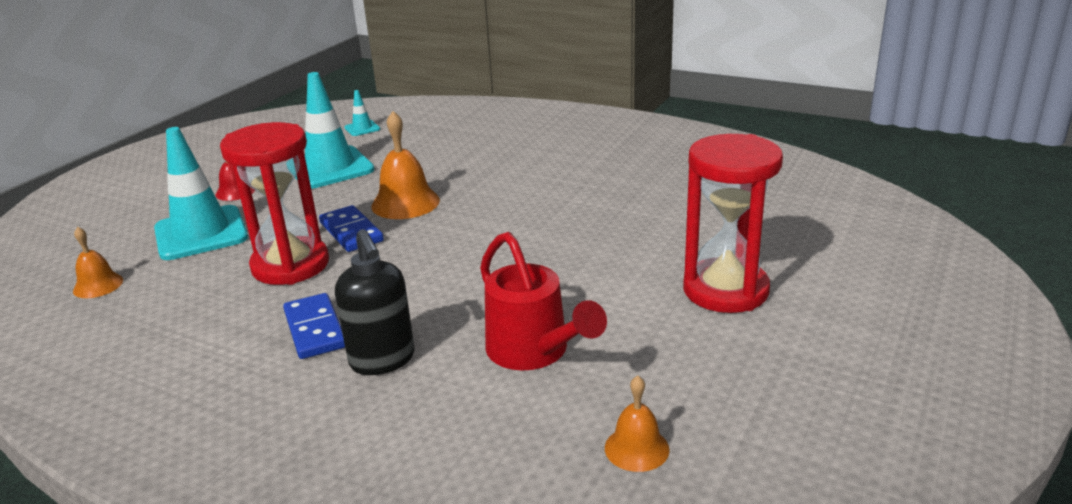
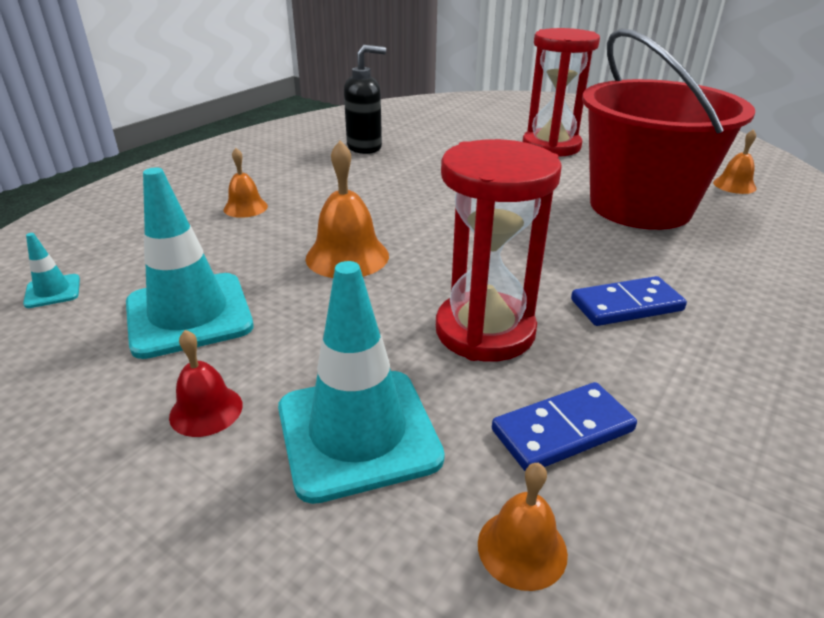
camera: 85 degrees left, 5 degrees up
blue domino [319,205,384,252] -> blue domino moved to [492,382,637,471]
black soap dispenser [335,229,415,375] -> black soap dispenser moved to [344,45,386,154]
red watering can [480,232,607,370] -> red bucket [582,28,755,230]
none -> orange bell [224,148,268,218]

